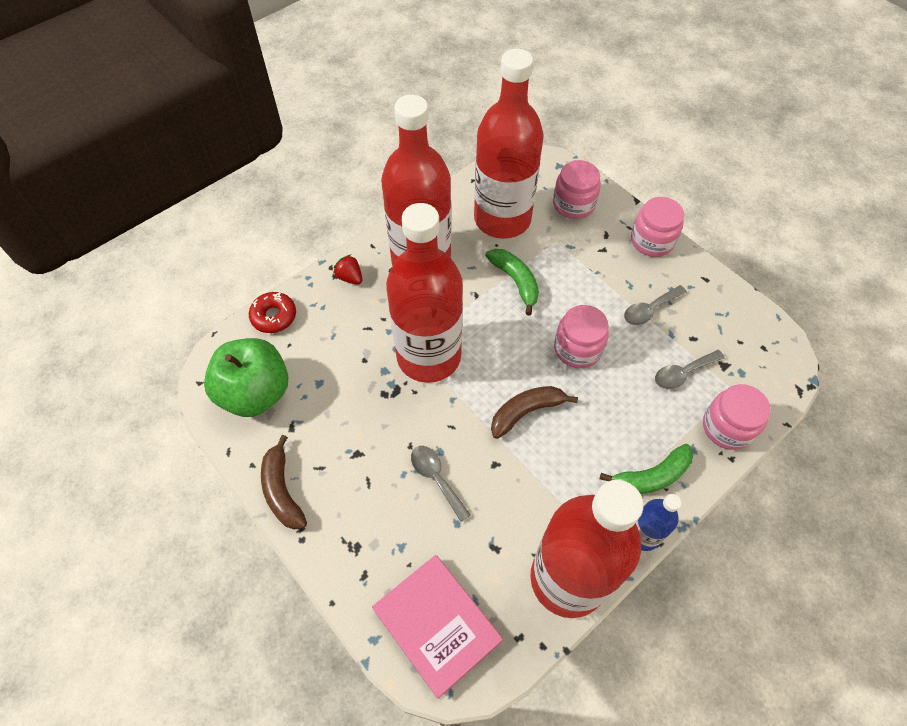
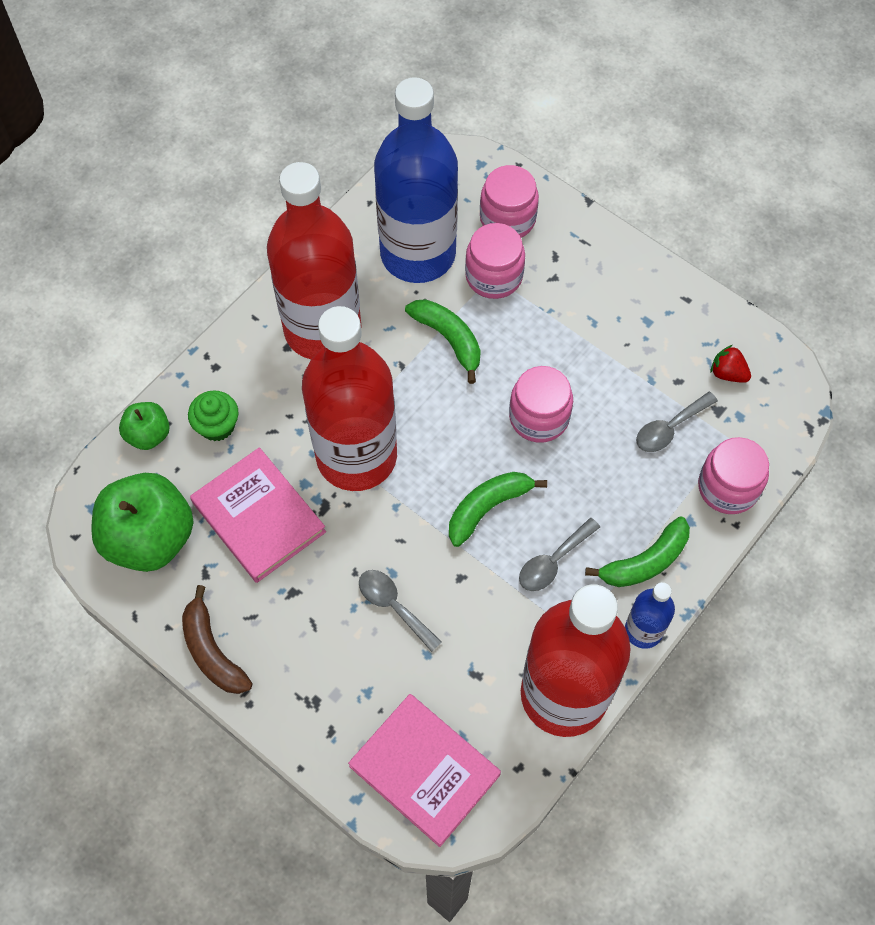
camera: 10 degrees left, 5 degrees up
red donut [249,292,296,333] -> green apple [119,402,170,450]
red strawberry [333,254,362,285] -> red strawberry moved to [710,345,751,383]
red bottle [474,49,544,239] -> blue bottle [374,77,458,283]
brown banana [491,386,578,439] -> green banana [449,472,547,547]
grey spoon [624,285,687,325] -> grey spoon moved to [519,518,600,591]
pink jar [631,197,684,257] -> pink jar moved to [465,223,525,299]
none -> green cupcake [188,391,239,441]
none -> pink book [190,447,326,583]

